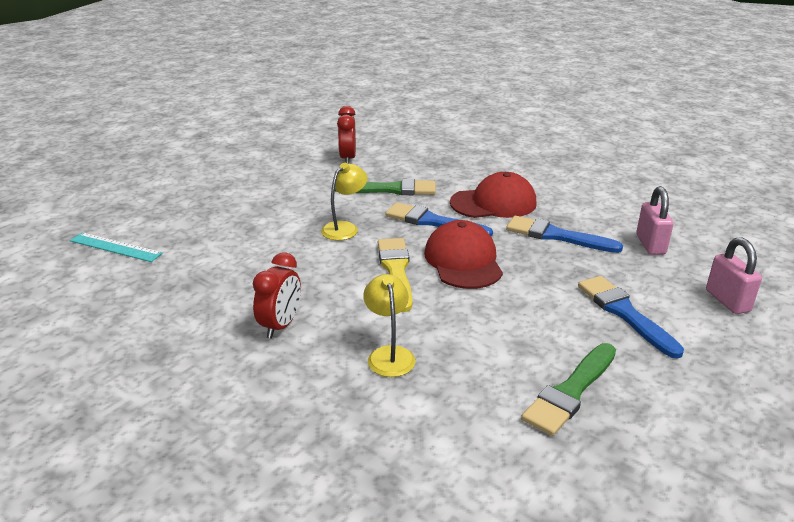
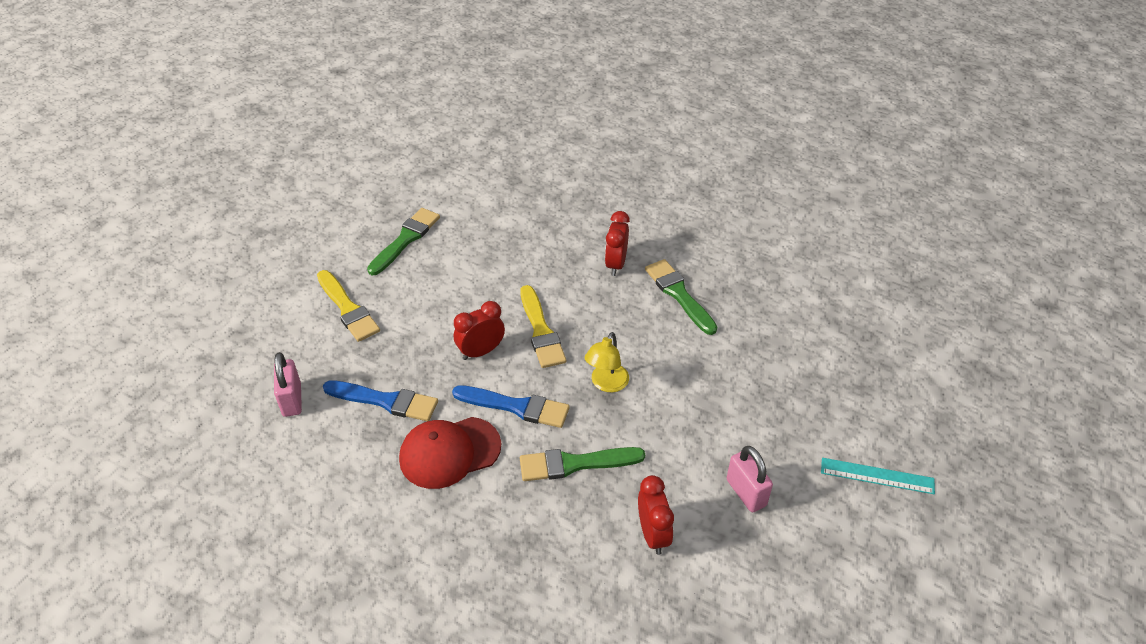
camera: 170 degrees right, 15 degrees up
turquoise ruler [70,232,163,262] -> turquoise ruler moved to [821,458,935,494]
yellow lamp [363,274,416,377] -> none
red cap [424,220,503,289] -> red clock [454,301,505,360]
blue brush [578,276,684,359] -> yellow brush [317,270,380,342]
pink padlock [706,237,762,314] -> pink padlock moved to [727,446,773,512]
none -> green brush [645,259,717,335]

